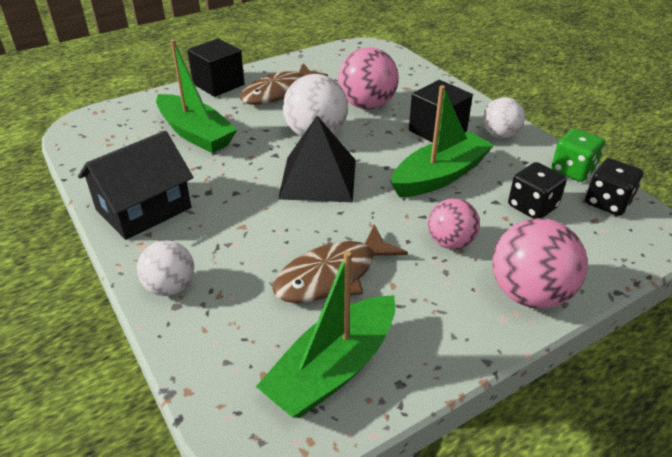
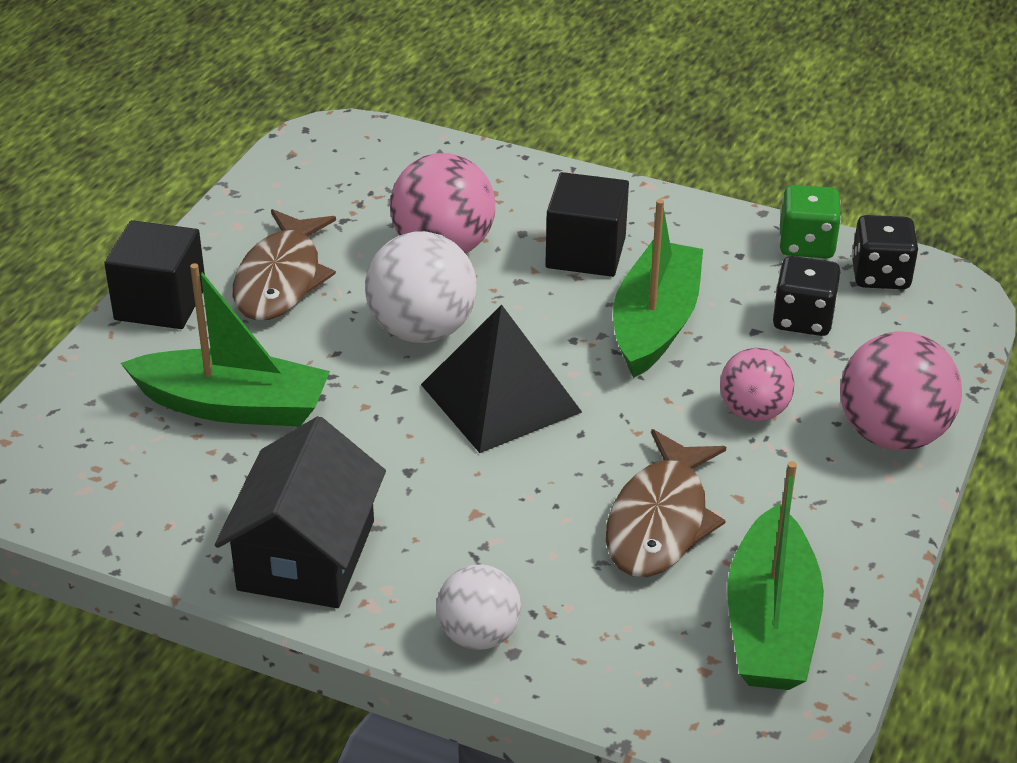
camera: 35 degrees left, 0 degrees up
white ball [483,97,525,139] -> none

